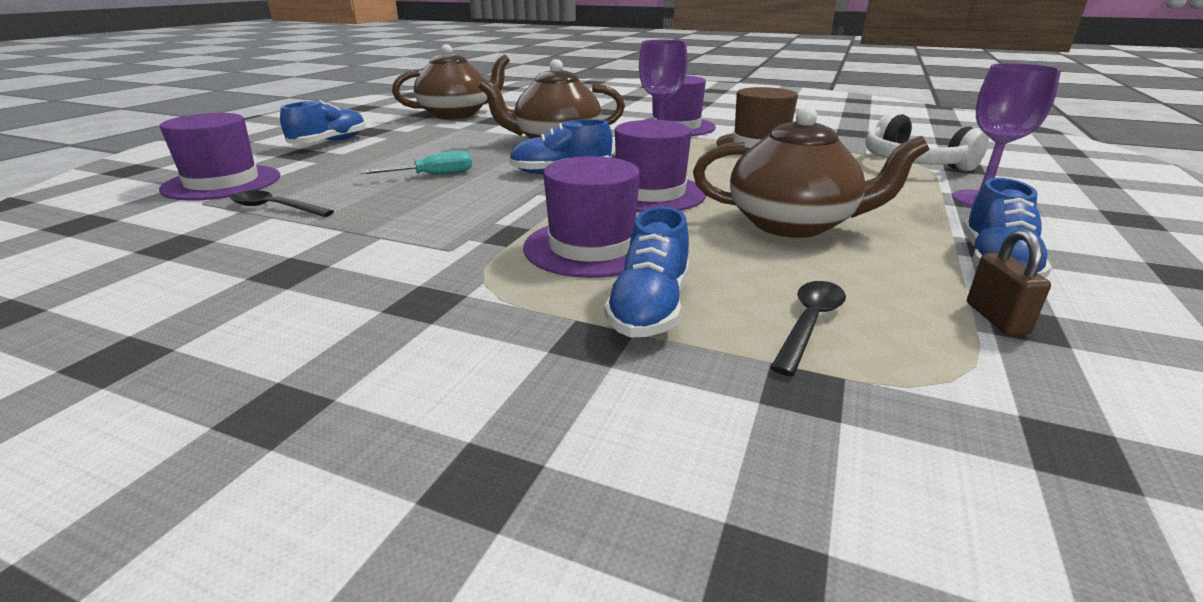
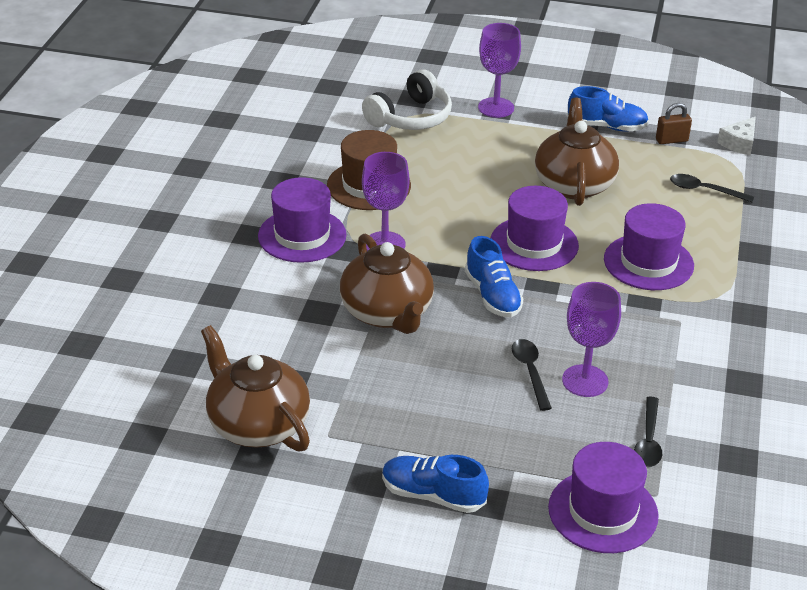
camera: 100 degrees left, 10 degrees up
turquoise screwdriver [360,151,472,175] -> black spoon [512,339,552,411]
blue shoe [604,207,689,338] -> none
none -> purple goblet [562,282,621,397]
none -> white cheese [717,117,756,155]

